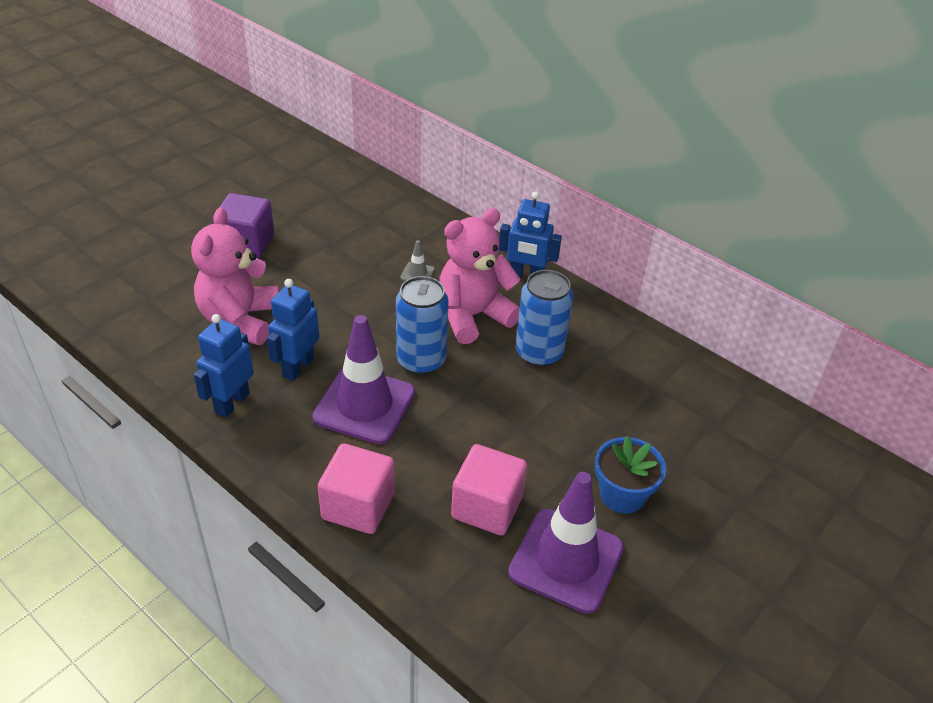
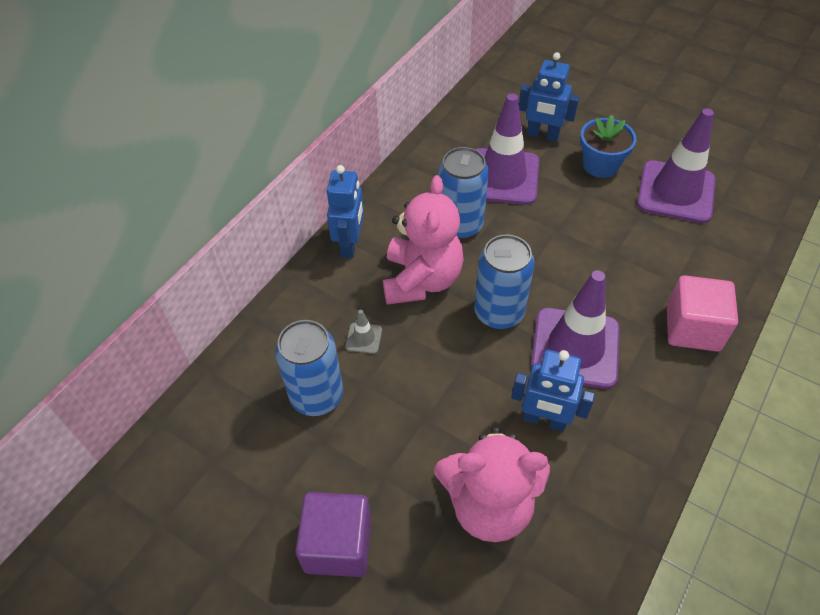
camera: 95 degrees left, 10 degrees up
blue robot [194,314,254,418] -> blue robot moved to [519,52,579,142]
pink teddy bear [439,208,520,344] -> pink teddy bear turned 135 degrees counterclockwise [383,175,464,305]
pink cube [451,444,527,535] -> none
none -> blue can [275,320,343,416]
none -> purple traffic cone [476,93,539,205]

